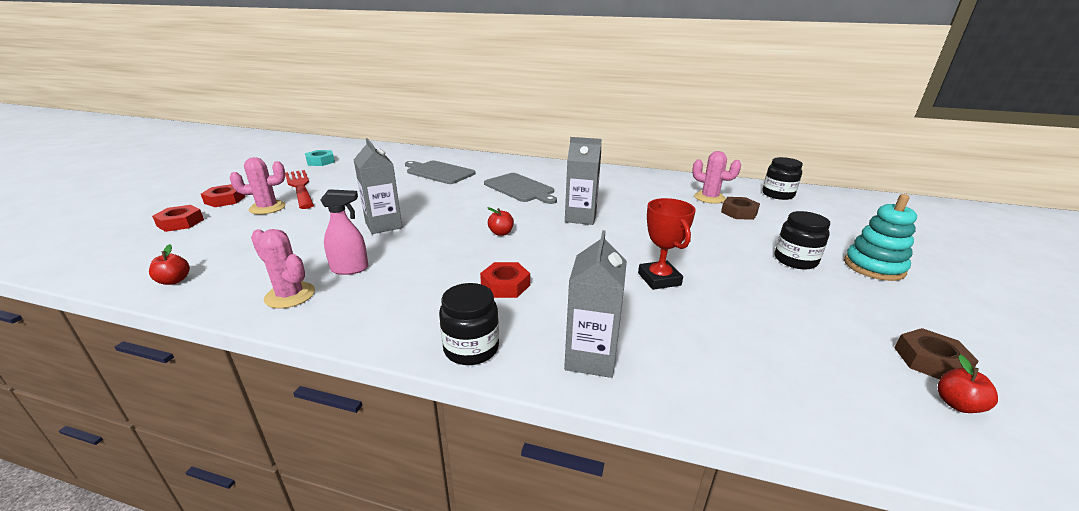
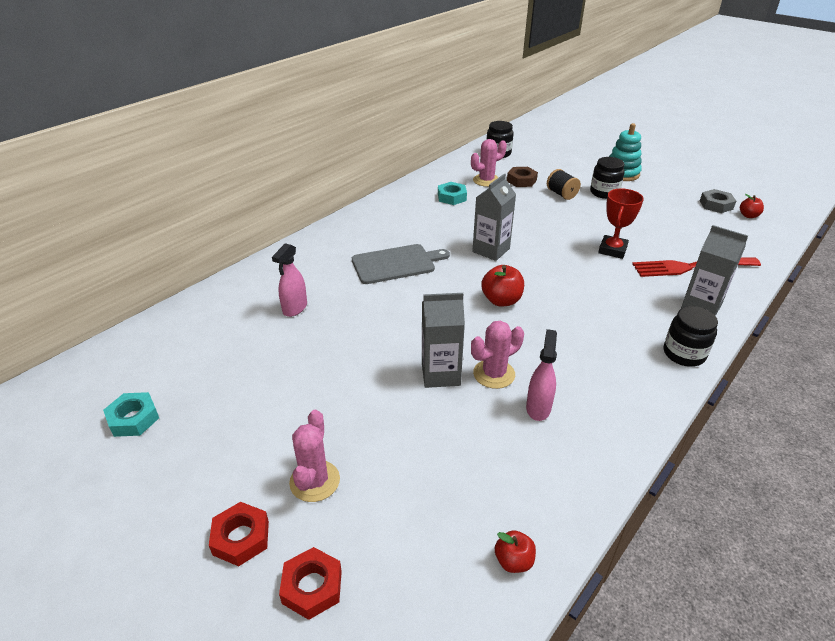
camera: 65 degrees left, 10 degrees up
pink cactus [251,229,315,309] -> pink cactus moved to [471,321,524,389]
red fork [285,170,314,209] -> red fork moved to [632,257,761,277]
grey cutting board [405,161,476,184] -> pink spray bottle [272,243,307,317]
red nut [480,262,530,298] -> none
red apple [487,207,514,236] -> red apple [481,265,524,306], size x1.62
red trophy [638,198,696,290] -> red trophy turned 75 degrees counterclockwise [598,188,644,259]
brown nut [895,328,979,380] -> grey nut [700,189,736,213]
none -> turquoise nut [438,182,467,205]
none -> black spool [547,169,581,200]

